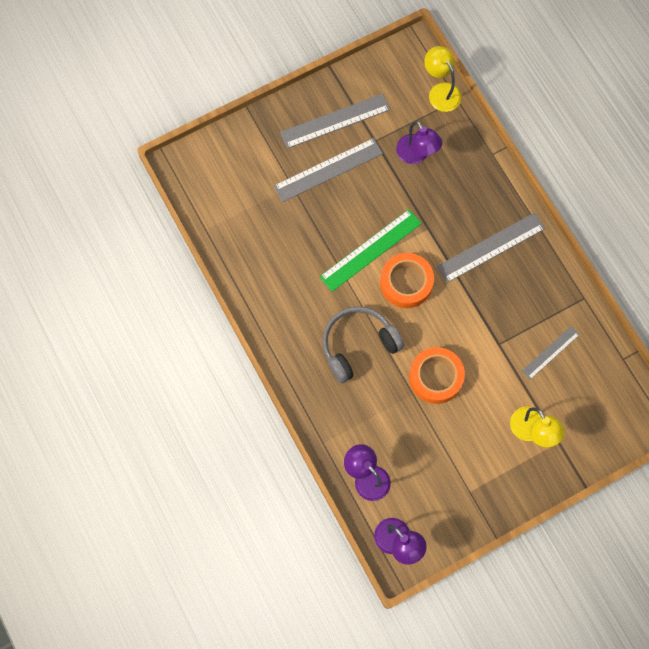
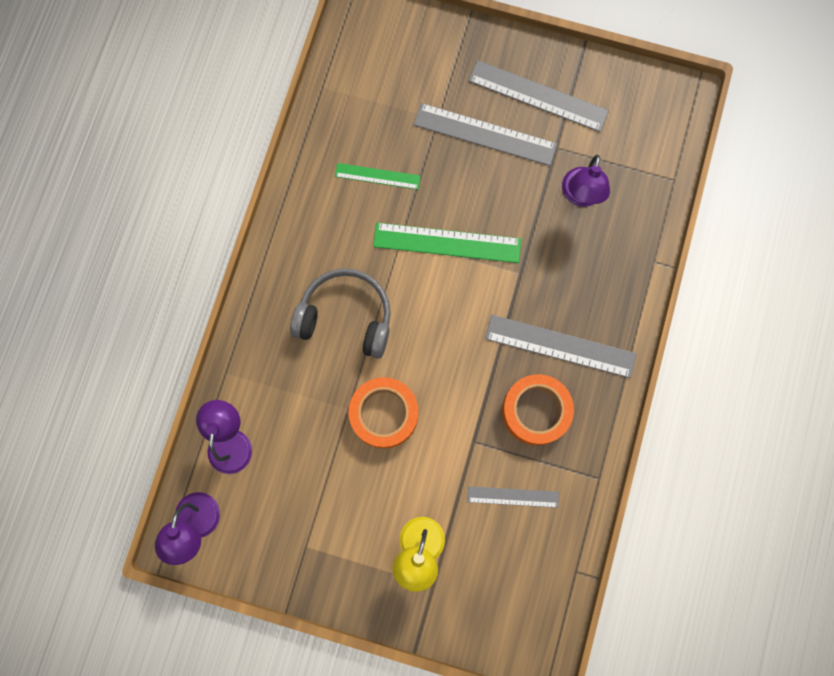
camera: 45 degrees right, 5 degrees up
orange tape [380,253,434,308] -> orange tape moved to [502,374,574,445]
yellow lamp [424,46,461,112] -> none
none -> green ruler [335,163,421,190]

